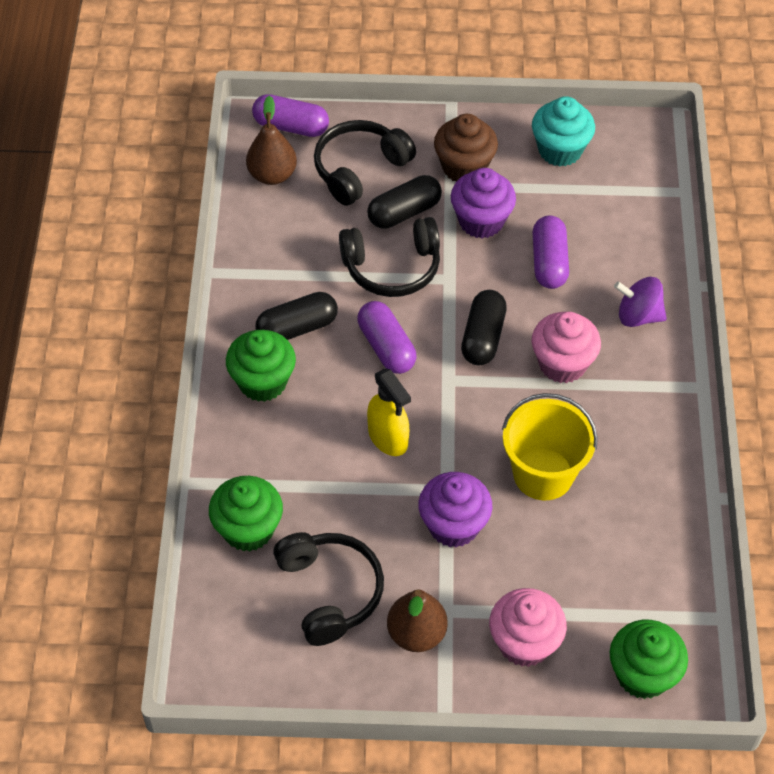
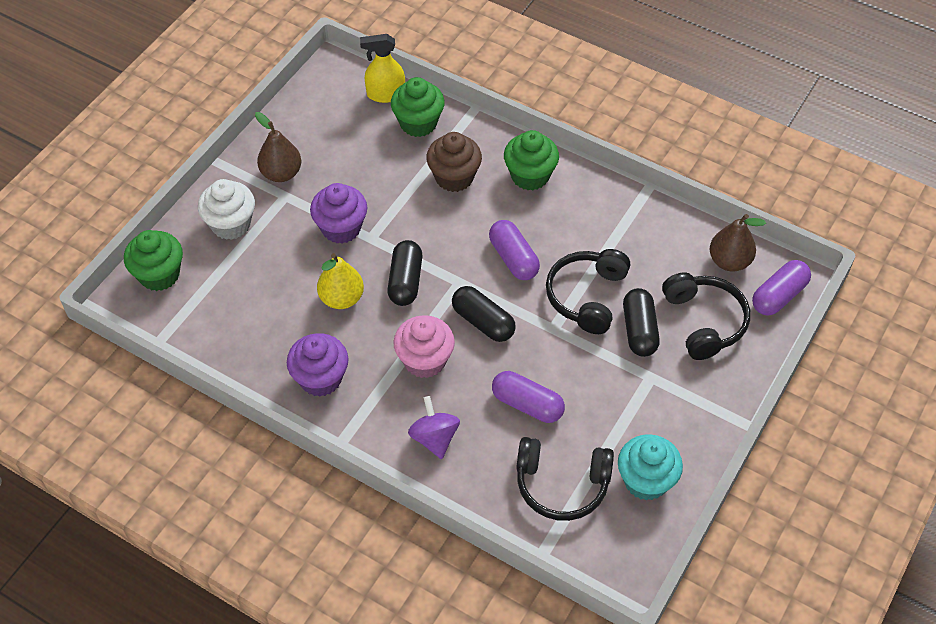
camera: 120 degrees right, 0 degrees up
black capsule [255,292,338,340] -> black capsule moved to [387,240,422,306]
black headphones [273,532,384,646] -> black headphones moved to [516,437,614,521]
purple capsule [357,301,416,374] -> purple capsule turned 60 degrees clockwise [489,220,540,280]
yellow spray bottle [367,368,411,456] -> yellow spray bottle moved to [360,34,405,103]
brown cupcake [434,114,498,182] -> brown cupcake moved to [426,132,482,192]
purple cupcake [451,168,516,238] -> purple cupcake moved to [287,333,349,397]
pink cupcake [489,588,567,667] -> white cupcake [198,179,255,240]
yellow bucket [502,393,598,500] -> yellow pear [317,253,364,309]
purple spinning top [614,277,667,327] -> purple spinning top turned 60 degrees counterclockwise [408,396,460,459]

